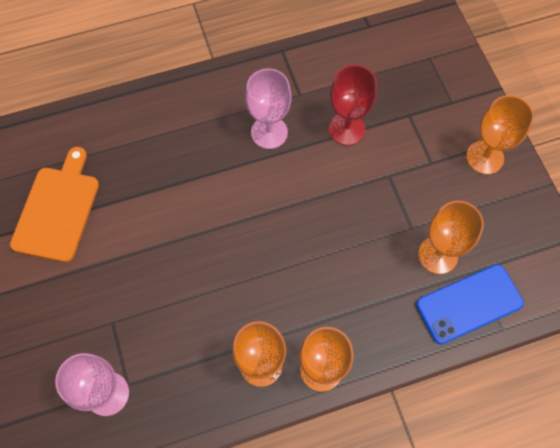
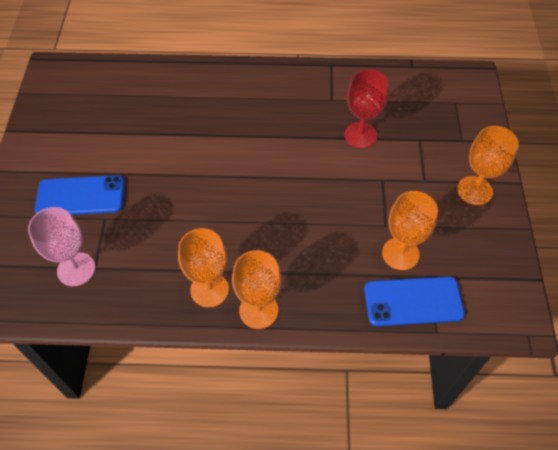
camera: 20 degrees right, 10 degrees down
orange cutting board [10,147,99,262] -> none
pink goblet [245,69,292,149] -> none
none -> blue phone [35,175,125,215]

